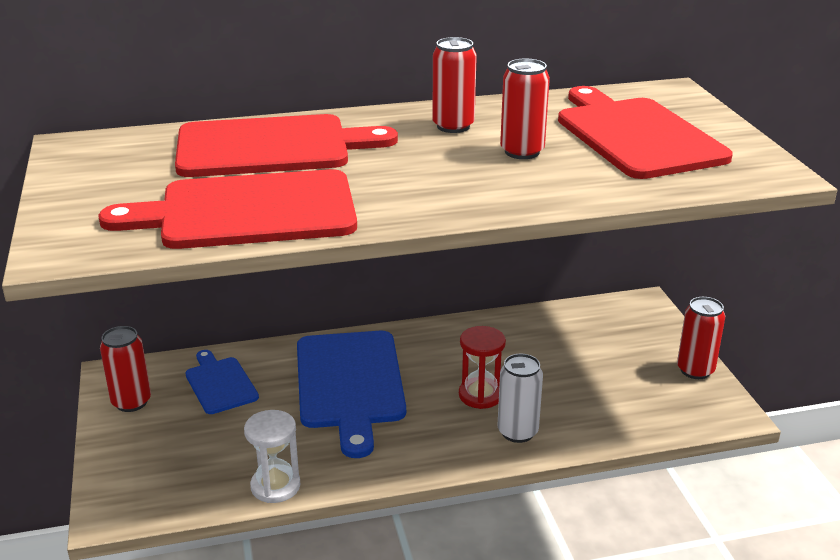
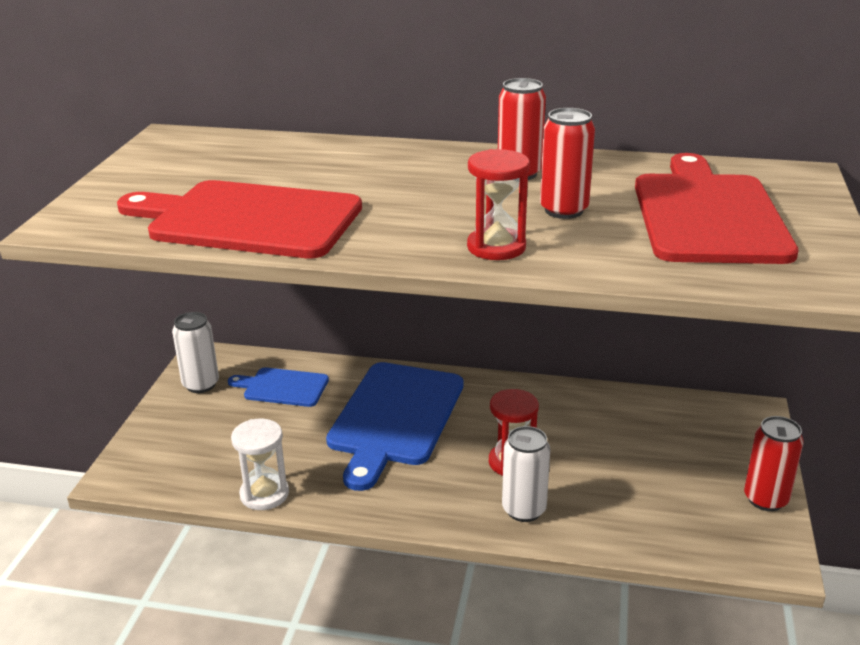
camera: 25 degrees right, 0 degrees up
red can [100,326,151,412] -> white can [172,312,219,393]
red cutting board [175,114,398,177] -> none
blue cutting board [185,350,259,414] -> blue cutting board turned 75 degrees counterclockwise [228,368,329,407]
none -> red hourglass [467,149,530,260]

